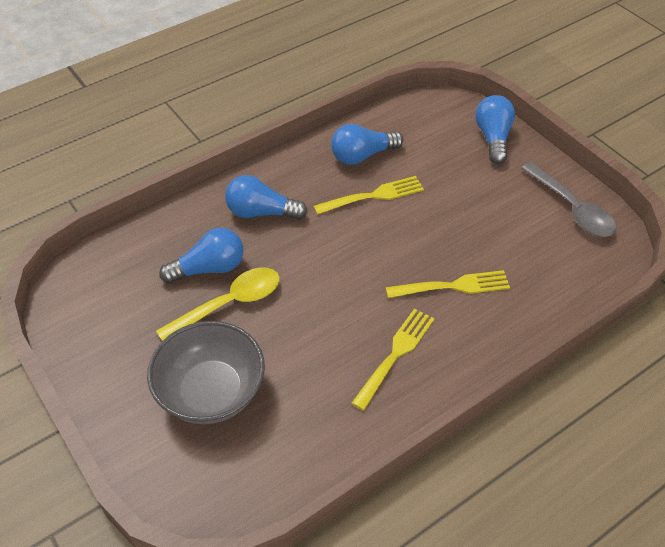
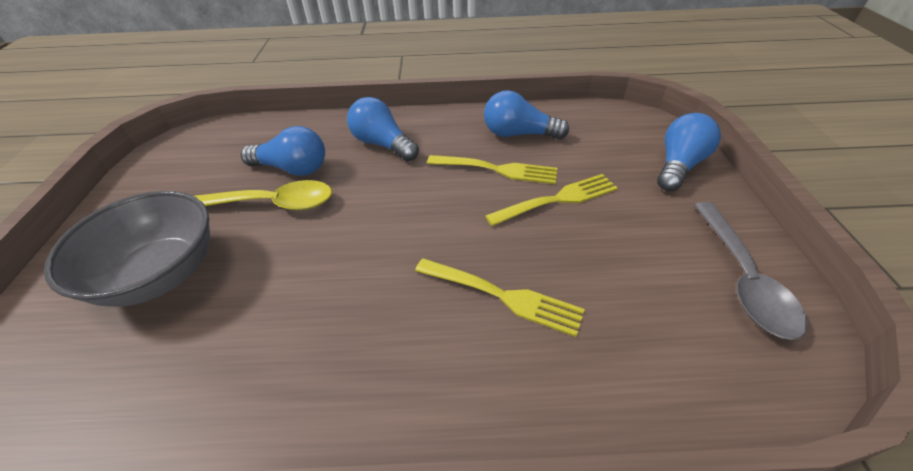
camera: 35 degrees right, 5 degrees down
yellow fork [351,308,434,411] -> yellow fork moved to [485,174,618,226]

